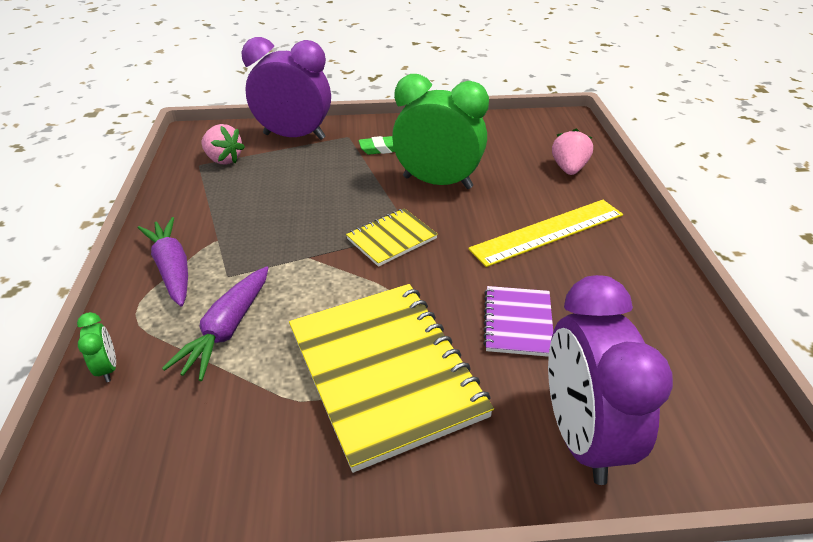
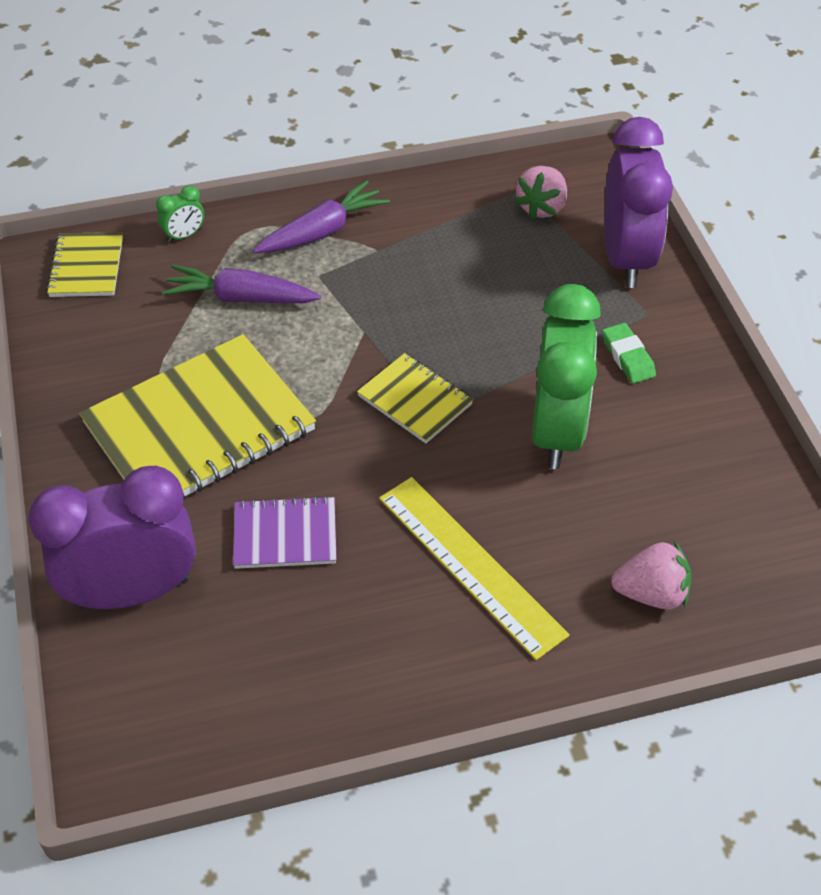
camera: 80 degrees right, 10 degrees up
none -> yellow notebook [46,232,123,297]

